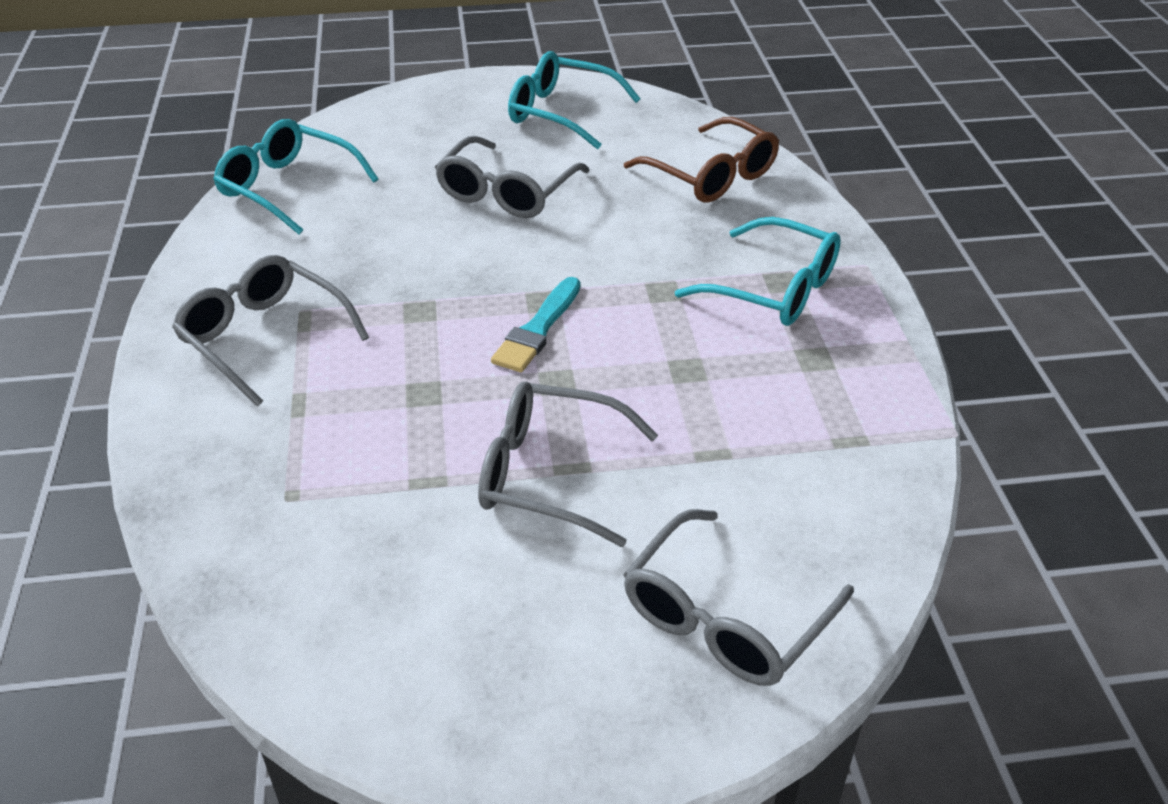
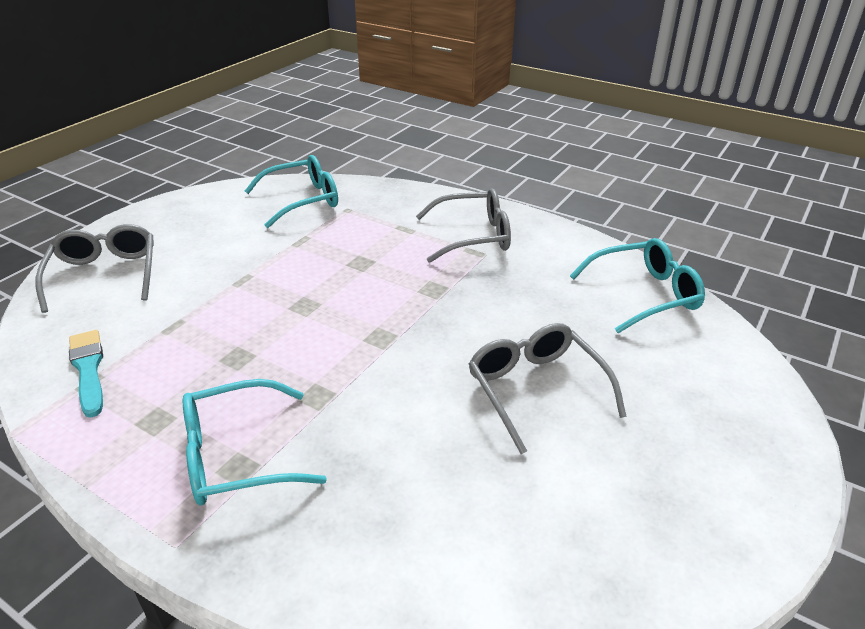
camera: 130 degrees right, 5 degrees down
grey glasses [478,381,658,547] -> none
turquoise brush [491,277,580,372] -> turquoise brush moved to [69,330,103,418]
turquoise glasses [508,51,641,149] -> turquoise glasses moved to [245,155,338,228]
brown glasses [624,117,779,202] -> none

